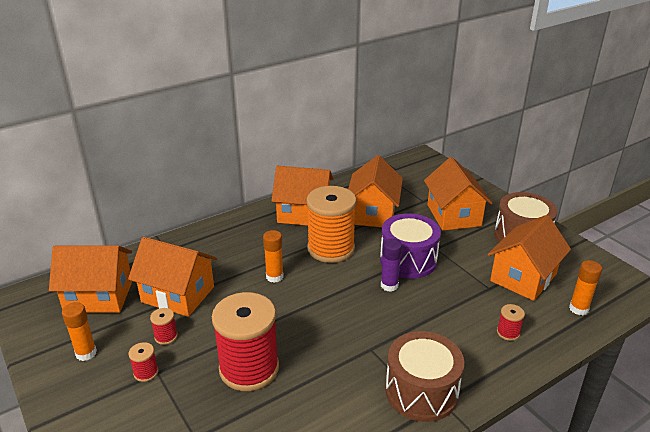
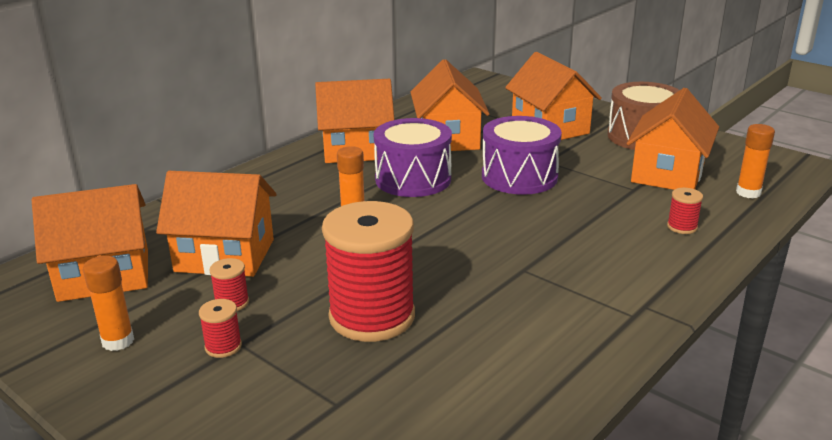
camera: 15 degrees left, 5 degrees down
orange spool [306,186,357,263] -> purple drum [374,118,452,197]
purple glue stick [381,238,402,292] -> none
brown drum [385,331,464,422] -> none

